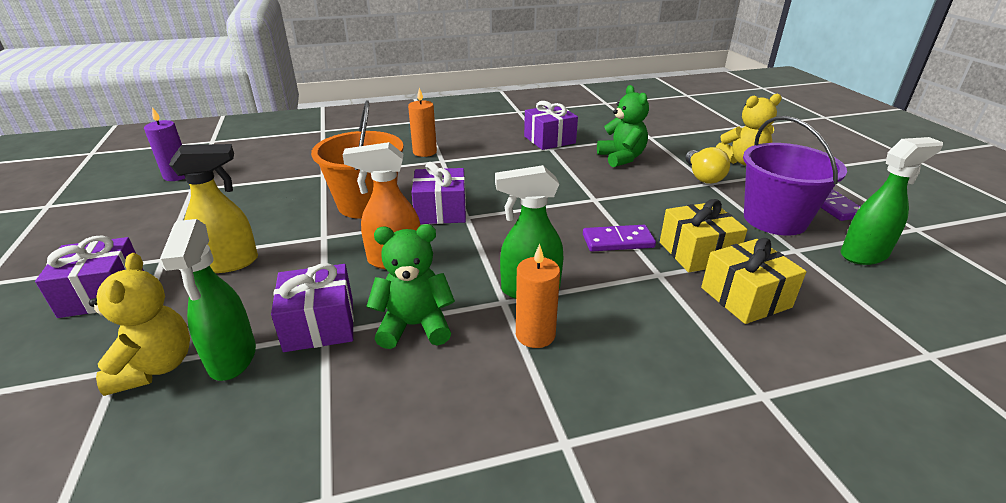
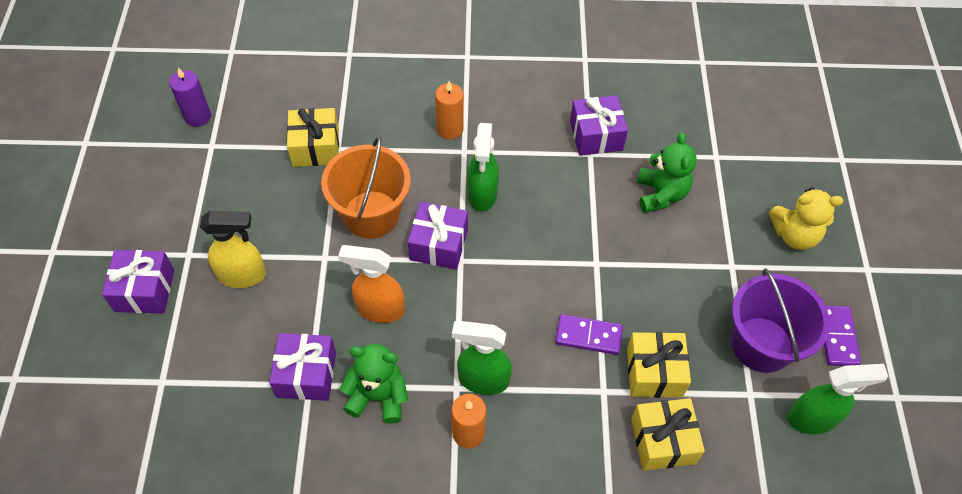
camera: 15 degrees right, 25 degrees up
yellow teddy bear [89,253,190,396] -> none
green spray bottle [160,219,256,381] -> green spray bottle moved to [467,123,499,212]
yellow light bulb [685,147,730,184] -> none
none -> yellow gift [287,108,339,167]

